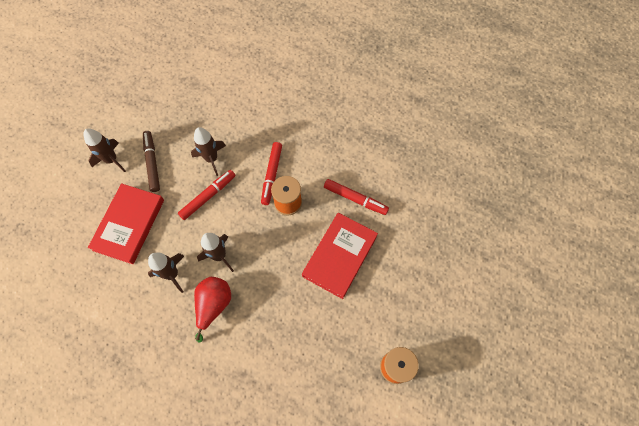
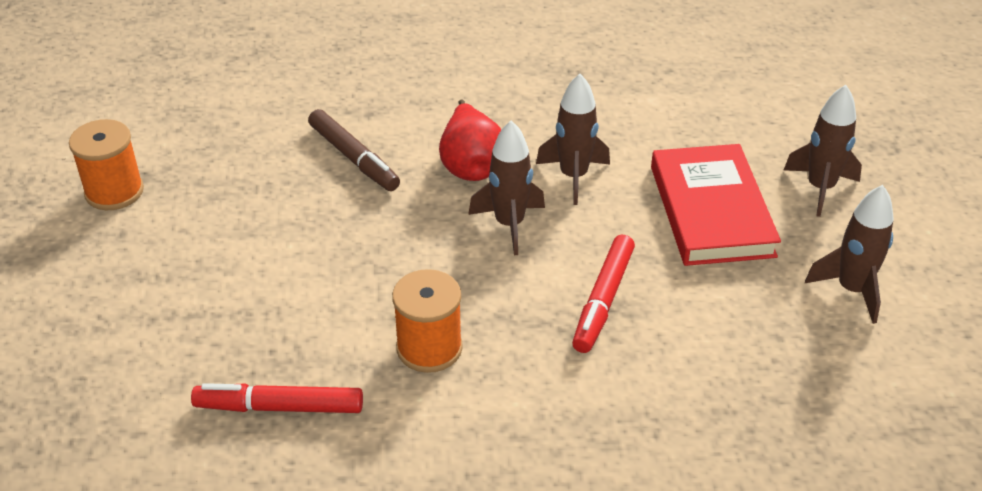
camera: 155 degrees right, 25 degrees down
brown marker [143,131,160,192] -> brown marker moved to [308,109,400,191]
brown rocket [191,127,226,176] -> brown rocket moved to [784,85,862,217]
red marker [261,142,282,205] -> none
red book [302,213,378,299] -> none

